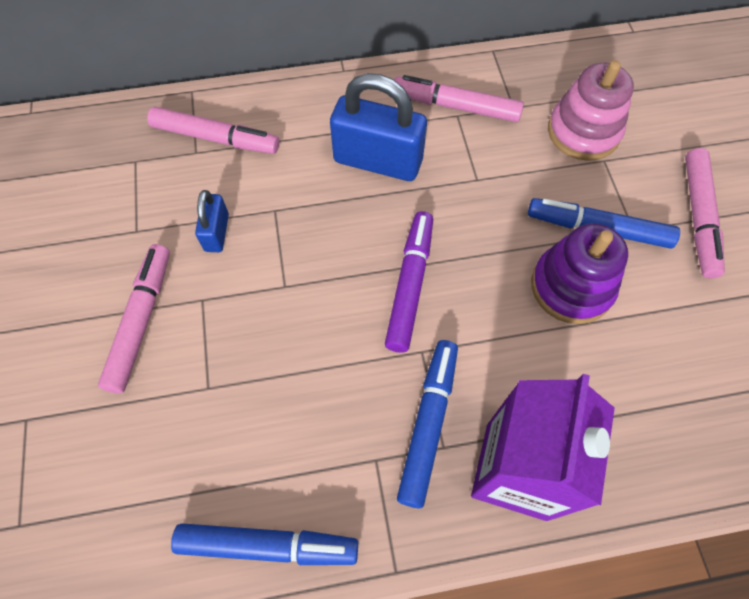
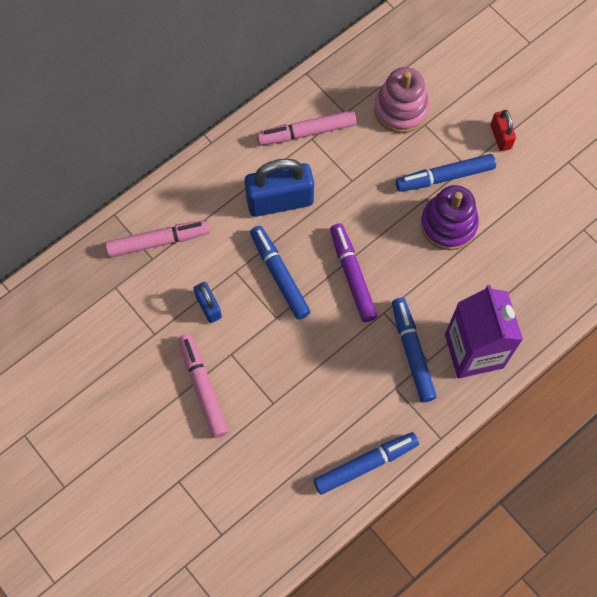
camera: 30 degrees left, 5 degrees up
pink marker [685,148,725,278] -> red padlock [490,110,516,151]
none -> blue marker [250,226,311,320]

